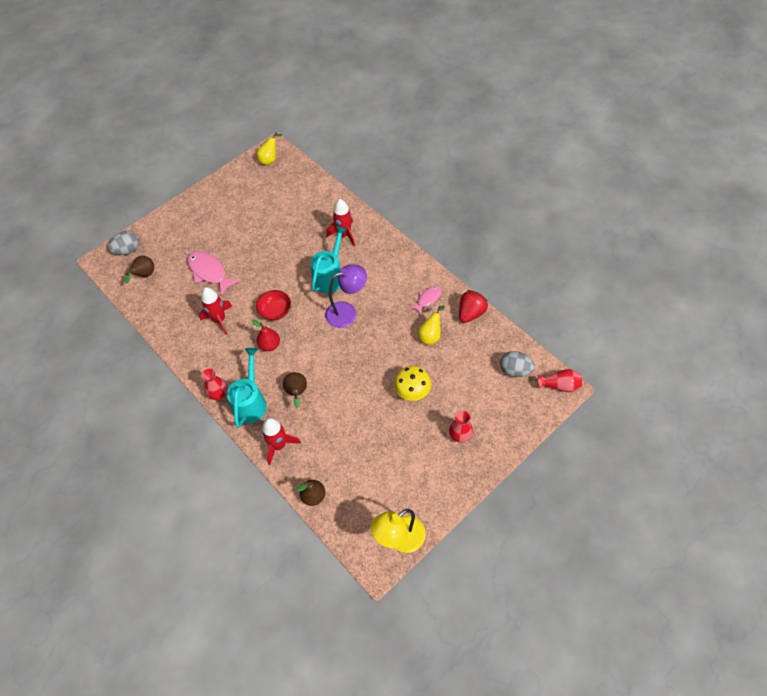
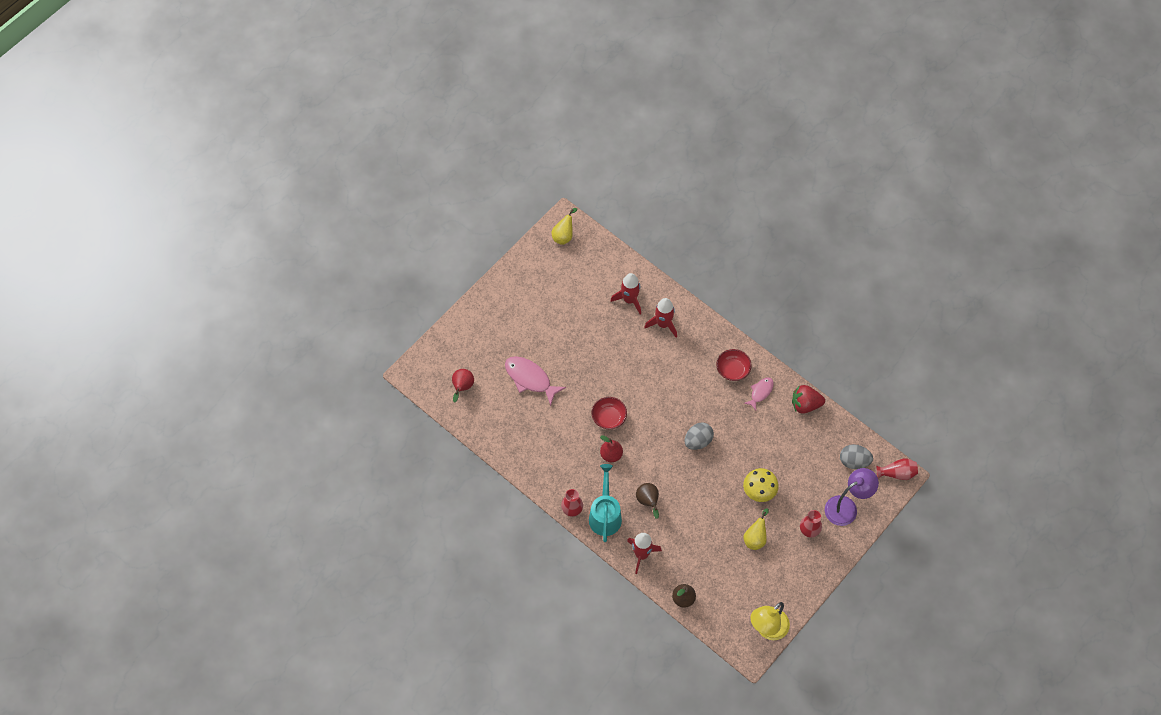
camera: 10 degrees left, 5 degrees up
grey egg [108,231,139,255] -> grey egg moved to [684,423,714,450]
brown pear [125,256,154,284] -> red pear [452,369,474,403]
red rocket [199,287,232,335] -> red rocket moved to [611,273,641,314]
turquoise watering can [311,226,347,293] -> none
purple lamp [325,264,367,328] -> purple lamp moved to [825,468,879,526]
yellow pear [418,305,445,345] -> yellow pear moved to [744,508,769,550]
red strawberry [459,290,488,323] -> red strawberry turned 120 degrees counterclockwise [792,385,825,414]
none -> red bowl [716,349,752,381]

